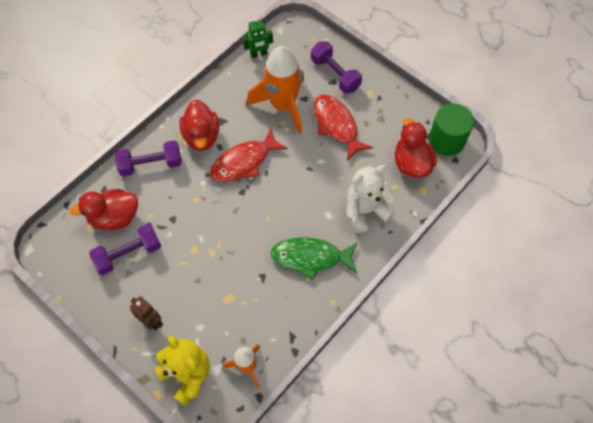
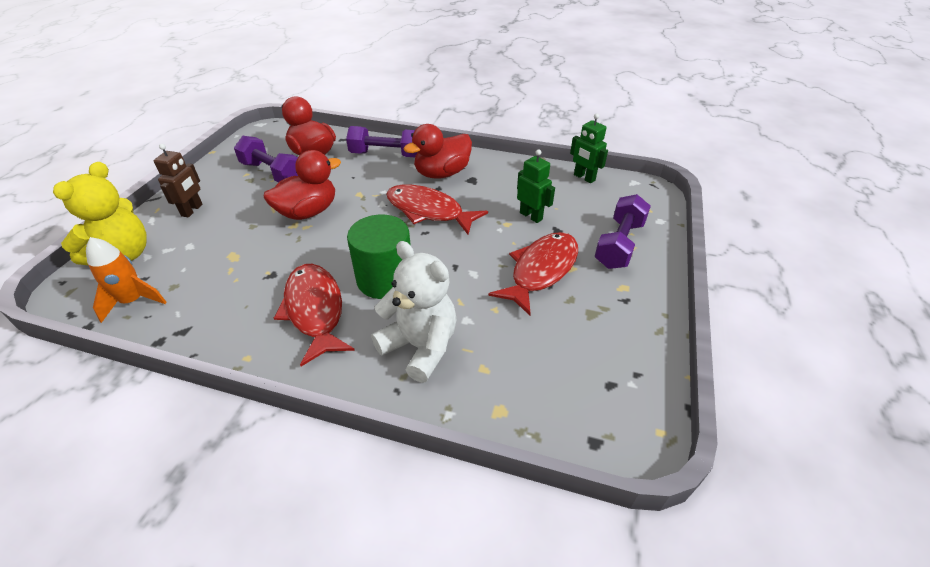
camera: 65 degrees right, 20 degrees down
purple dumbbell [115,140,182,177] -> purple dumbbell turned 45 degrees counterclockwise [346,126,417,157]
orange rocket [246,46,304,134] -> green robot [517,149,555,223]
green fish [270,237,358,280] -> red fish [274,264,355,366]
red duck [395,118,437,178] -> red duck moved to [263,150,341,220]
green cylinder [429,104,474,156] -> green cylinder moved to [347,215,411,299]

